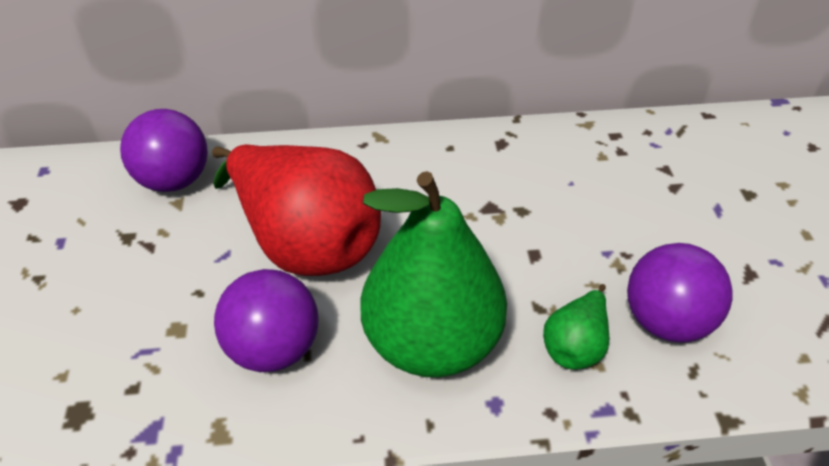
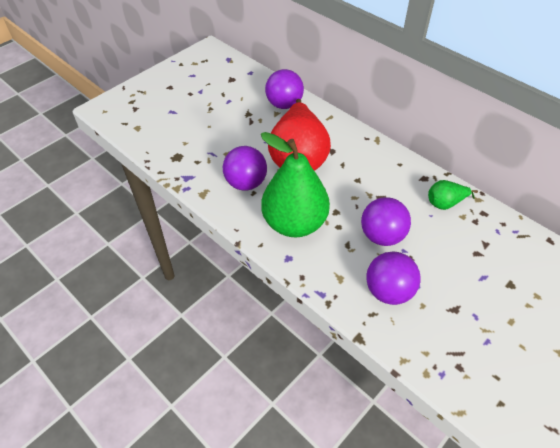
camera: 50 degrees right, 5 degrees up
green pear [543,284,609,370] -> green pear moved to [428,180,478,210]
none -> purple ball [361,197,411,246]

